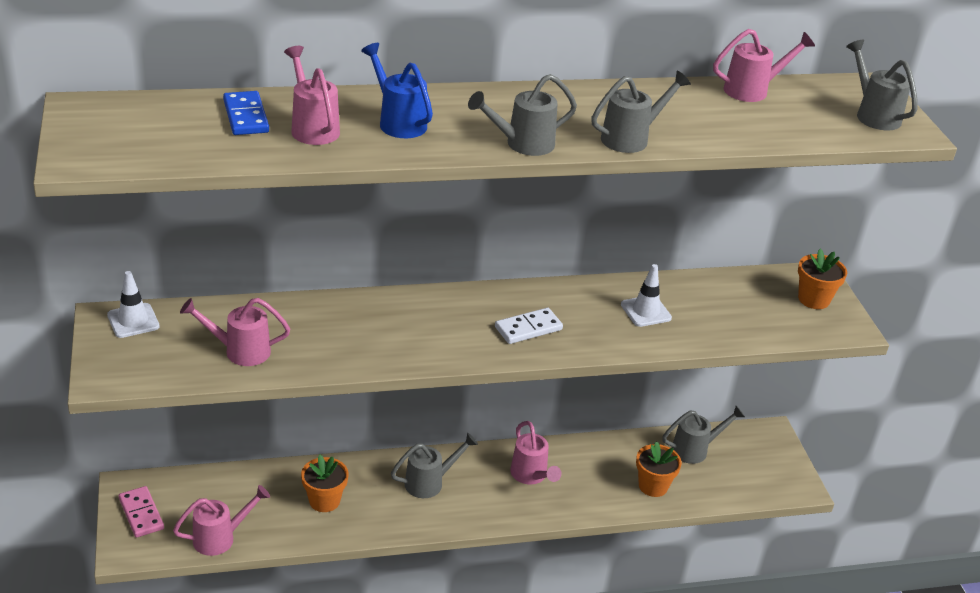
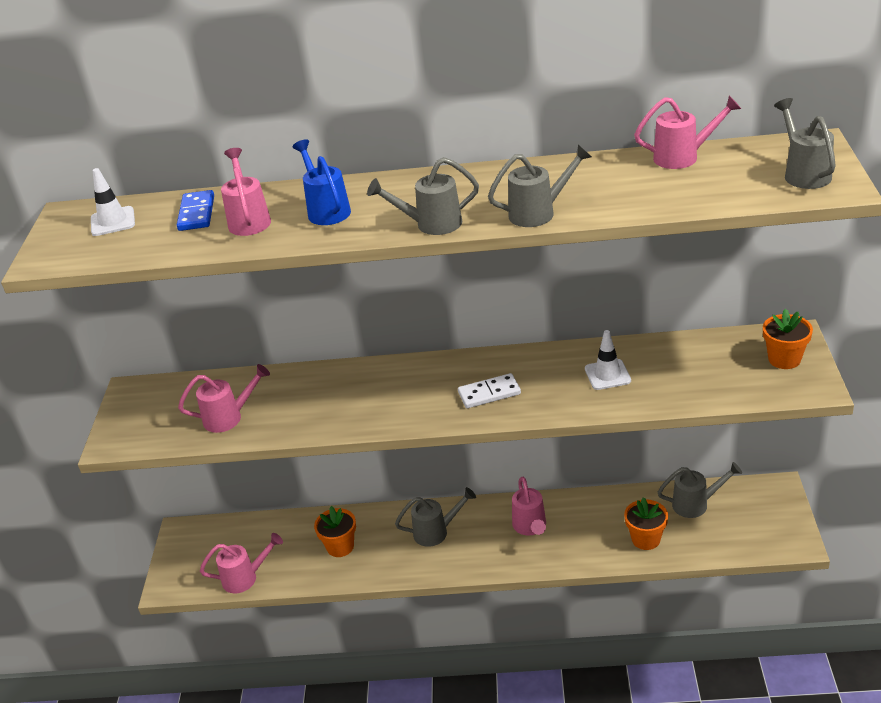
camera: 20 degrees right, 0 degrees up
white traffic cone [107,271,160,338] -> white traffic cone moved to [91,168,135,236]
pink domino [119,486,164,538] -> none
pink watering can [180,298,290,366] -> pink watering can turned 150 degrees clockwise [178,364,270,433]

